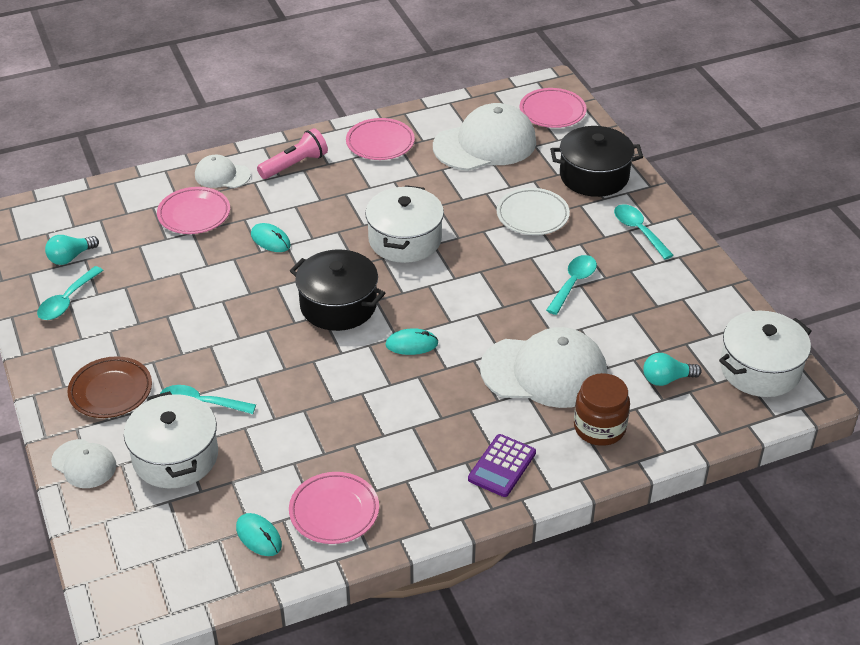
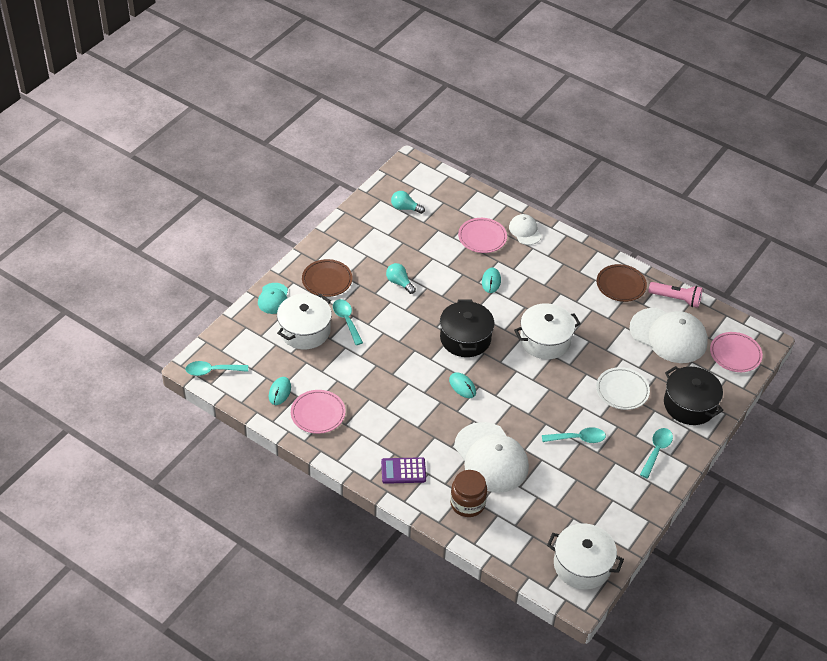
camera: 55 degrees right, 5 degrees up
turquoise spoon [37,266,104,320] -> turquoise spoon moved to [186,361,248,376]
white cap [51,439,117,488] -> turquoise cap [258,283,288,314]
pink flashlight [257,128,328,179] -> pink flashlight moved to [648,282,703,308]
pink plate [346,118,415,160] -> brown plate [597,264,647,302]
turquoise light bulb [643,353,702,386] -> turquoise light bulb moved to [386,263,416,294]

